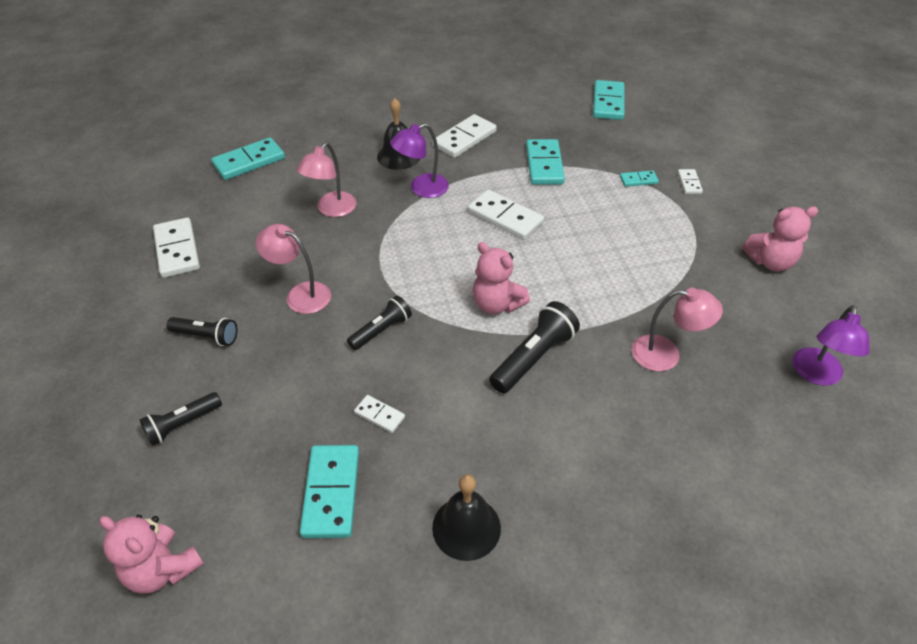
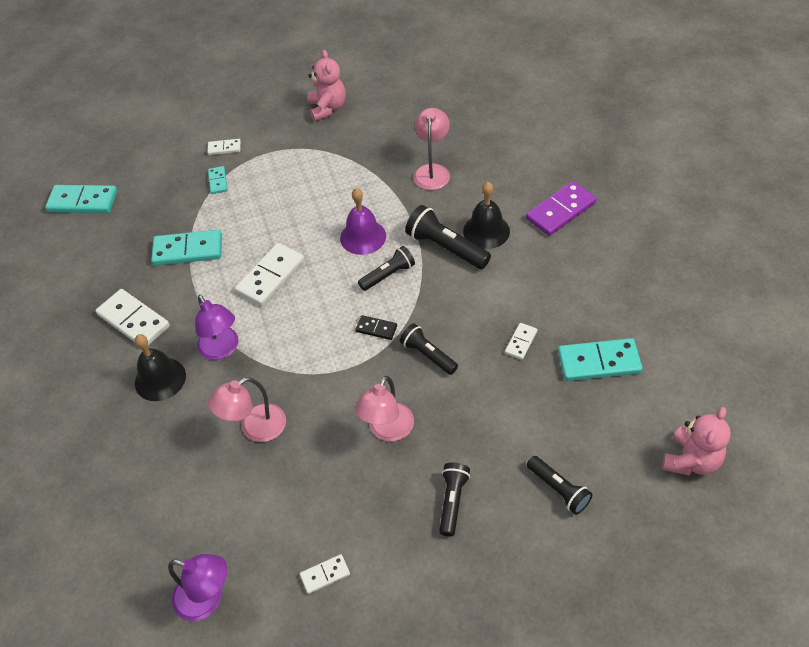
camera: 90 degrees left, 5 degrees up
white domino [153,217,200,278] -> white domino [300,554,350,594], size x0.52
turquoise domino [211,137,285,180] -> none
pink lamp [297,142,357,217] -> pink lamp turned 120 degrees clockwise [208,377,286,442]
black bell [432,474,501,561] -> black bell moved to [463,182,510,249]
pink teddy bear [473,242,530,314] -> black flashlight [358,246,415,291]
purple lamp [793,305,870,386] -> purple lamp moved to [168,554,228,621]
none -> purple bell [340,188,386,255]
none -> black domino [355,315,397,340]
none -> purple domino [526,181,597,236]

